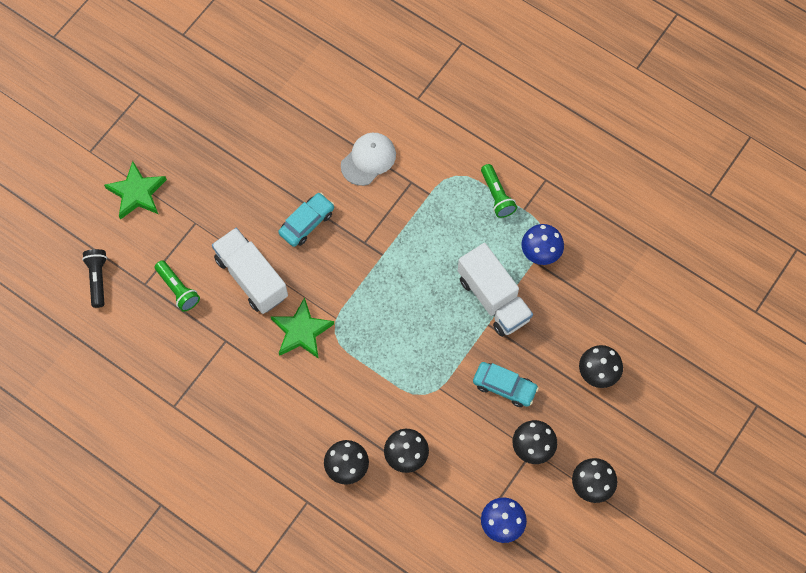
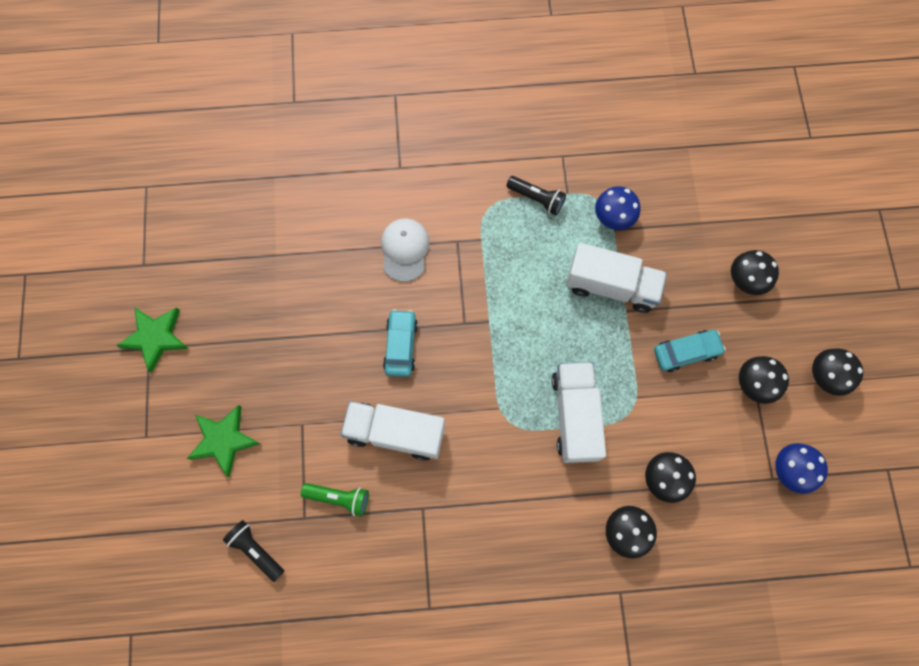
camera: 40 degrees left, 5 degrees up
green star [271,297,334,359] -> green star moved to [117,307,188,373]
green flashlight [481,164,517,218] -> black flashlight [506,176,566,215]
none -> white truck [552,362,606,463]

